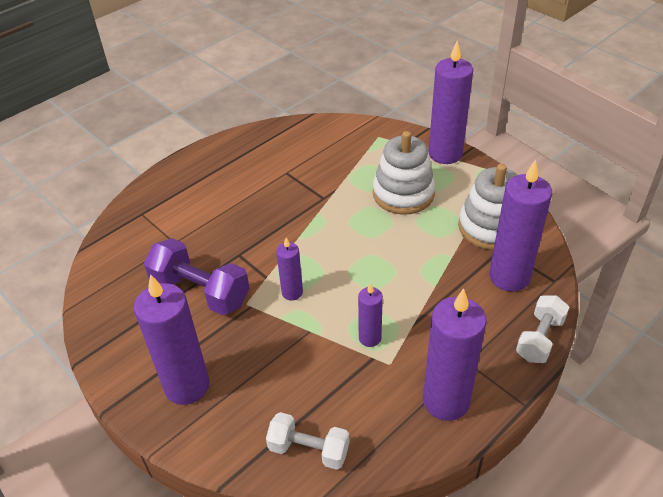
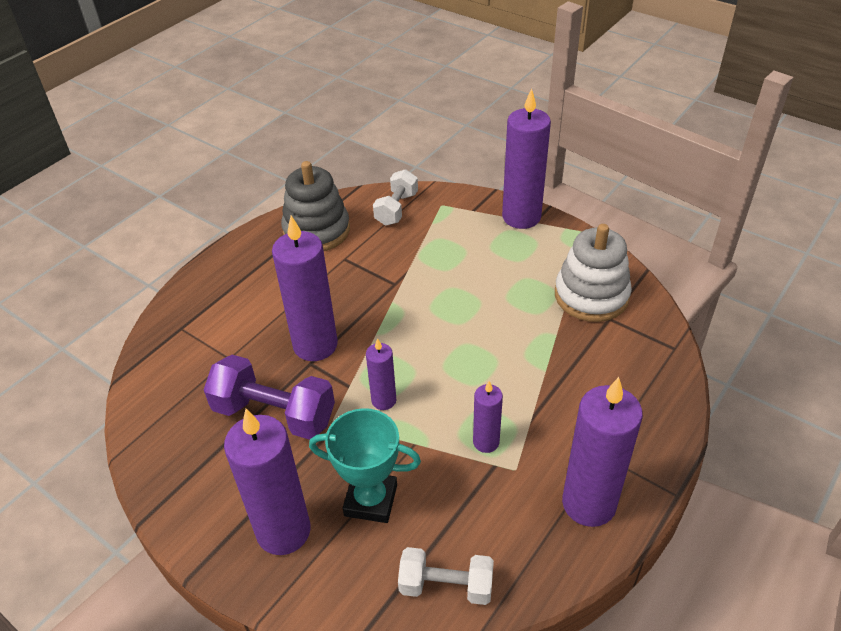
camera: 10 degrees left, 0 degrees up
white stacking toy [373,131,435,215] -> none
purple candle [489,160,552,292] -> purple candle moved to [272,216,338,361]
white dumbbell [516,296,569,363] -> white dumbbell moved to [373,169,418,226]
none -> grey stacking toy [281,161,350,251]
none -> turquoise trophy [309,408,421,523]

